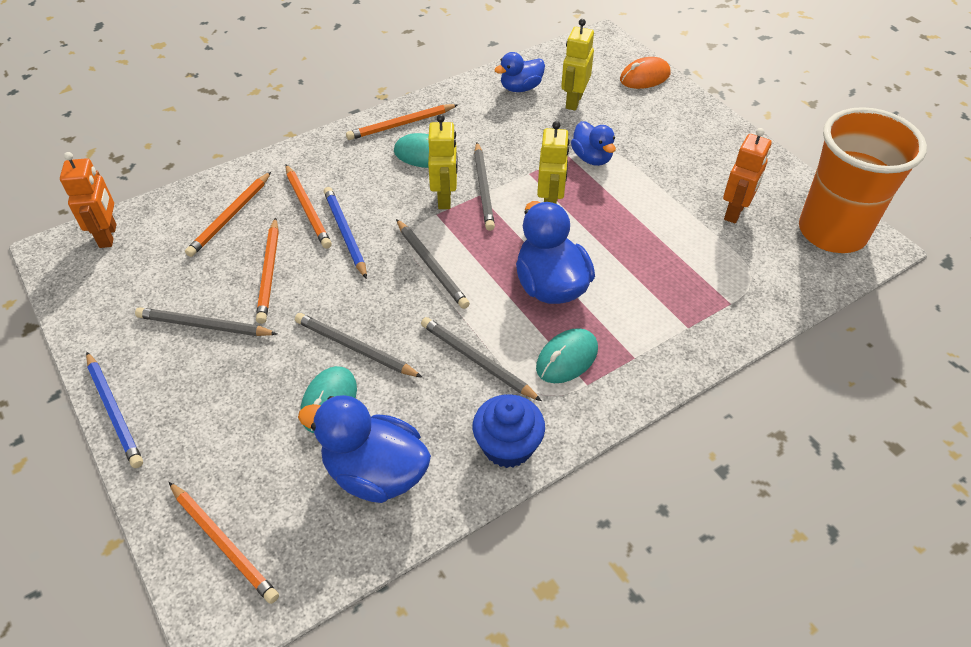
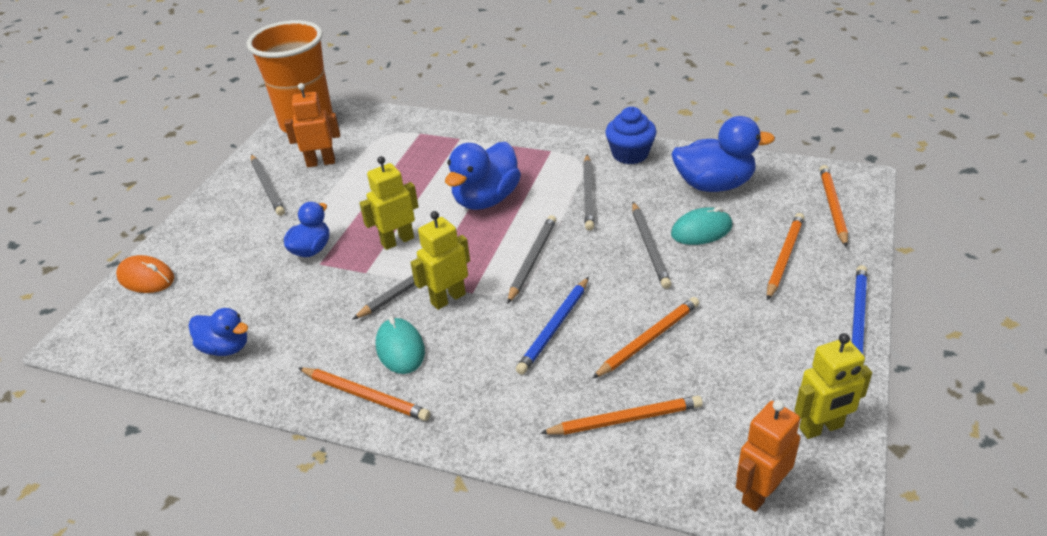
camera: 125 degrees left, 10 degrees down
grey pencil [135,307,278,336] -> grey pencil moved to [251,154,285,216]
orange pencil [285,165,332,249] -> orange pencil moved to [767,213,804,300]
blue duck [298,395,431,503] -> blue duck turned 75 degrees counterclockwise [672,116,775,192]
turquoise mouse [536,328,598,383] -> none
yellow robot [561,19,594,111] -> yellow robot moved to [794,333,872,439]

